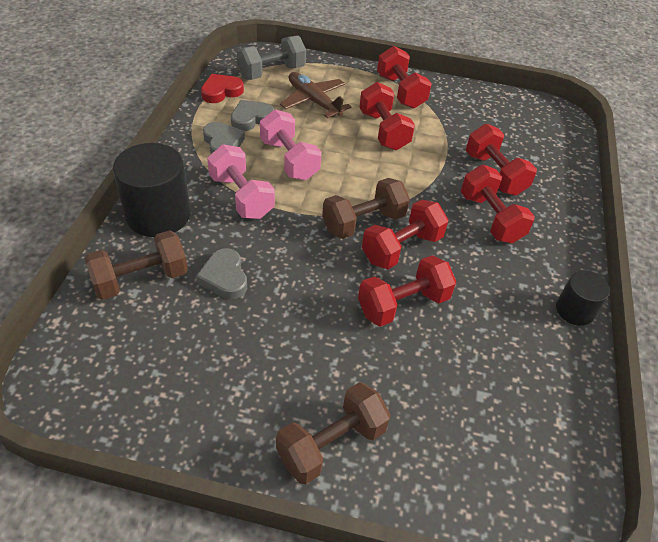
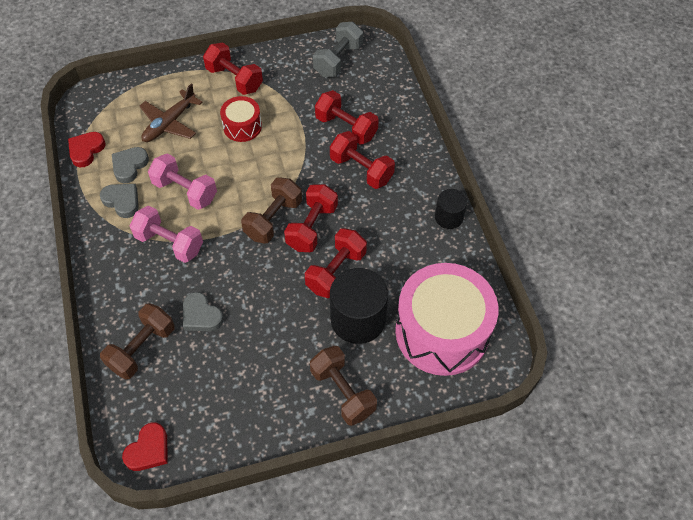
camera: 25 degrees left, 10 degrees up
black cylinder [113,143,191,237] -> black cylinder moved to [330,268,388,344]
grey dumbbell [237,36,306,80] -> grey dumbbell moved to [313,22,363,77]
brown dumbbell [276,382,390,484] -> brown dumbbell turned 60 degrees counterclockwise [310,346,377,426]
brown plane [280,72,351,118] -> brown plane turned 75 degrees counterclockwise [140,84,203,142]
red dumbbell [359,82,415,150] -> red drum [220,96,262,142]
none -> red heart [122,423,168,471]
none -> pink drum [395,263,498,376]

